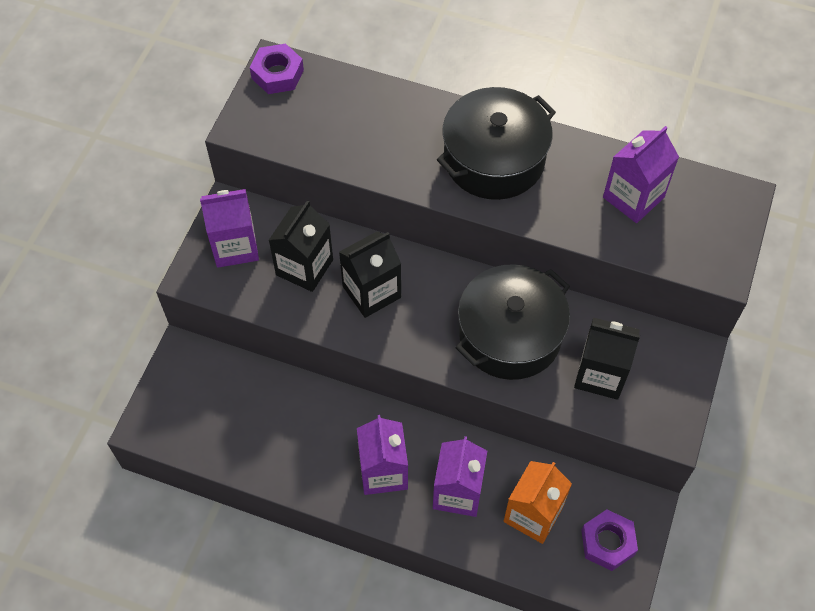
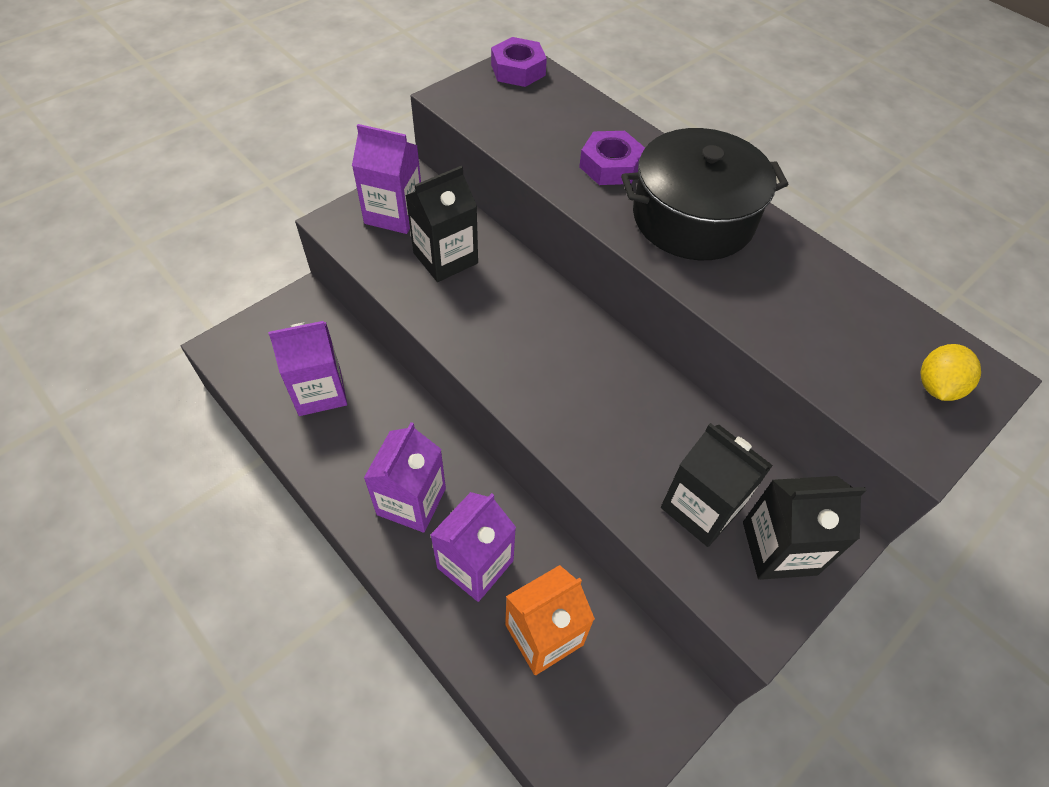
camera: 25 degrees right, 5 degrees down
black carton [339,231,401,318] -> black carton moved to [743,476,866,580]
black pot [455,264,570,380] -> none
purple nut [581,509,638,571] -> purple nut moved to [579,131,645,185]
purple carton [603,126,679,223] -> purple carton moved to [268,321,347,416]
none -> yellow lemon [921,344,981,401]

